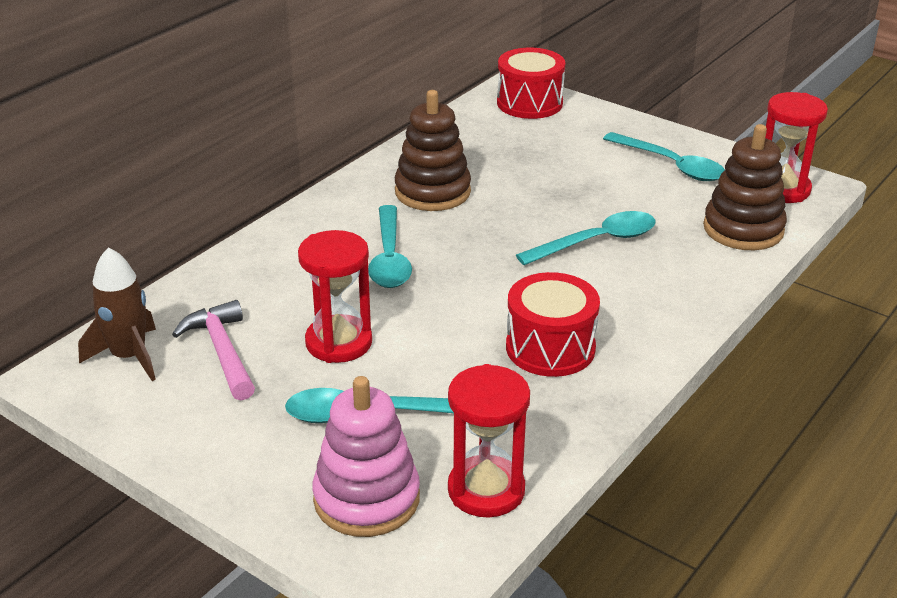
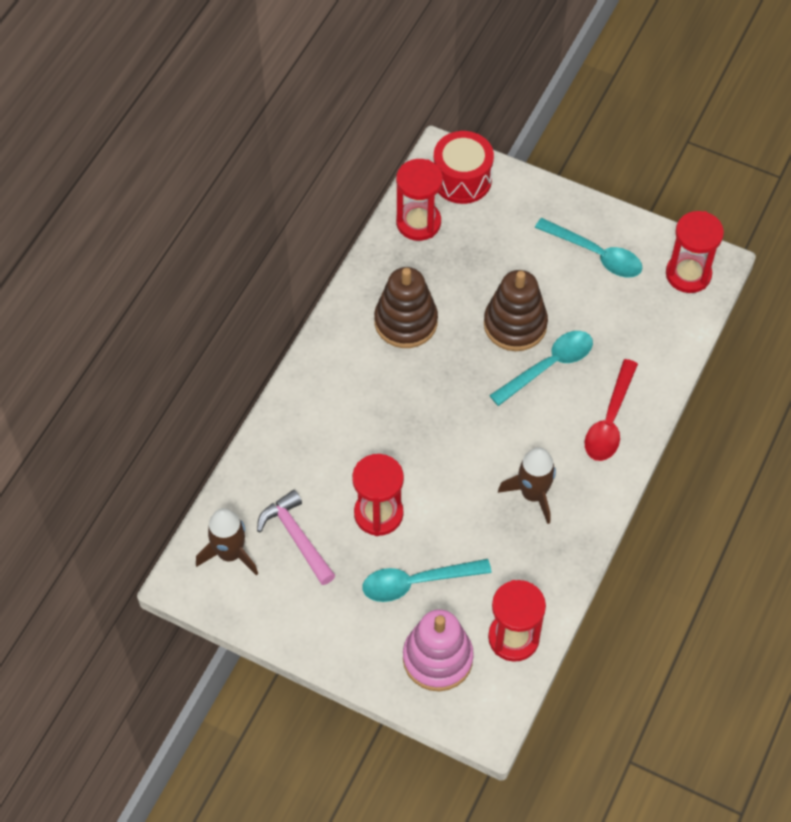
camera: 10 degrees left, 25 degrees up
turquoise spoon [368,205,412,288] -> none
red drum [506,272,600,377] -> brown rocket [498,447,556,524]
brown stacking toy [703,124,787,250] -> brown stacking toy moved to [484,270,548,351]
none -> red hourglass [396,159,443,241]
none -> red spoon [585,359,638,461]

